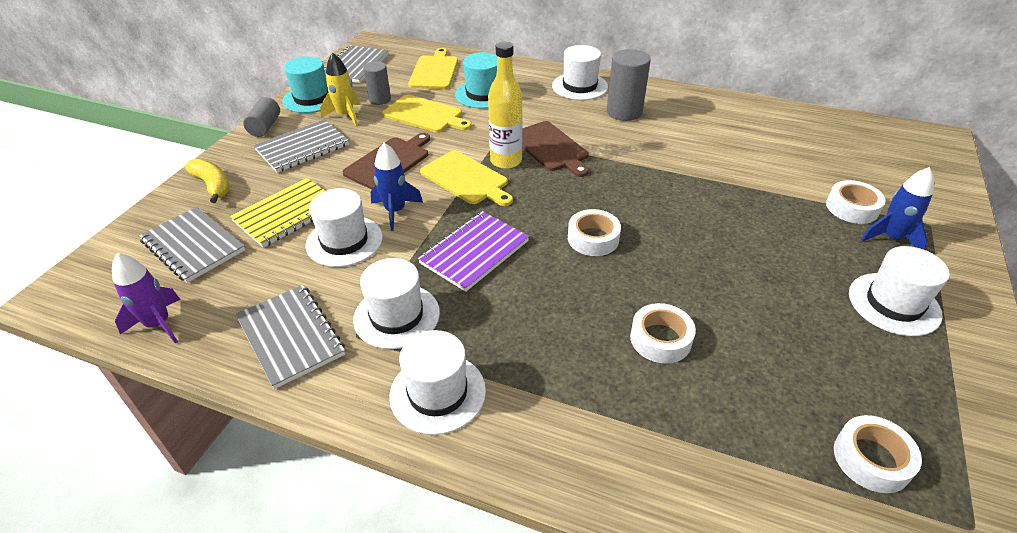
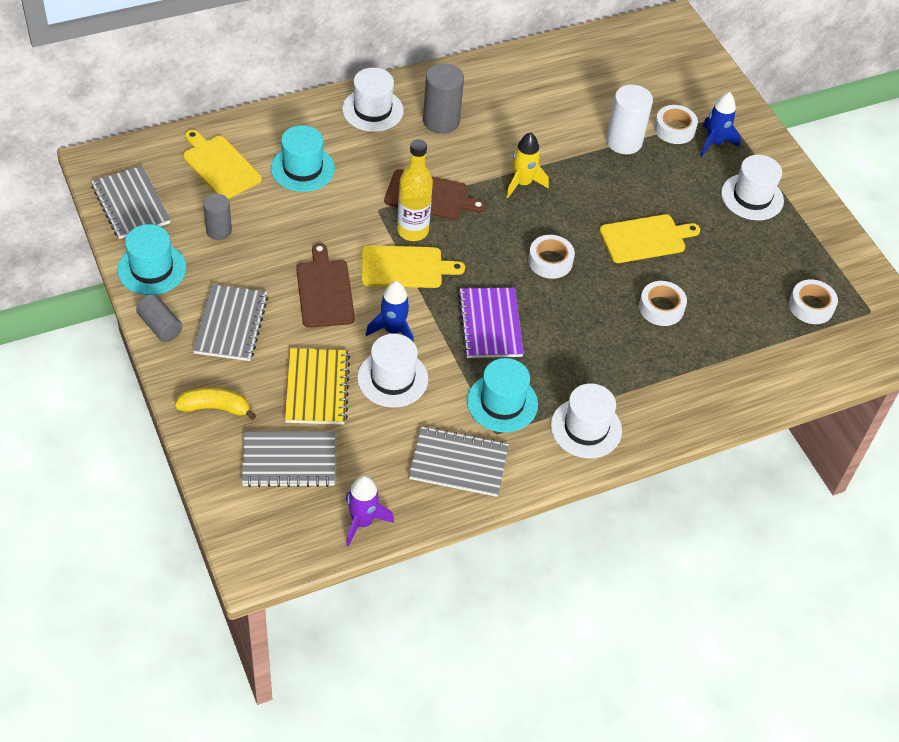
camera: 50 degrees left, 10 degrees up
yellow rocket [320,53,360,126] -> yellow rocket moved to [506,132,549,198]
white hat [353,258,440,349] -> turquoise hat [467,358,538,432]
yellow cutting board [382,95,472,133] -> yellow cutting board moved to [599,214,700,263]
none -> white cylinder [606,84,653,154]

